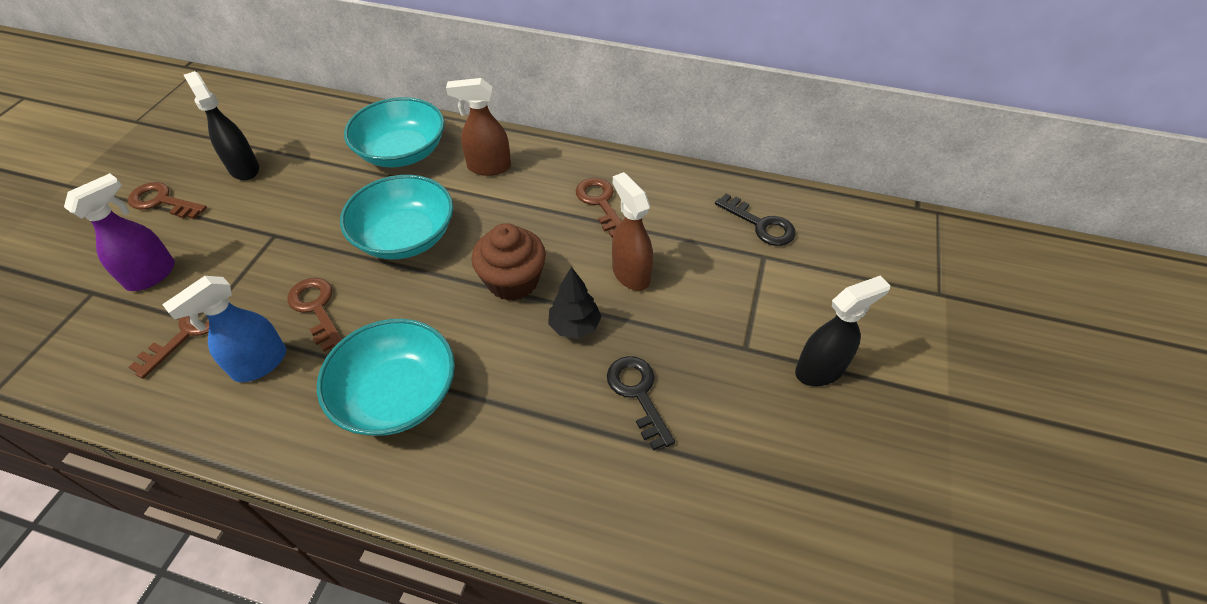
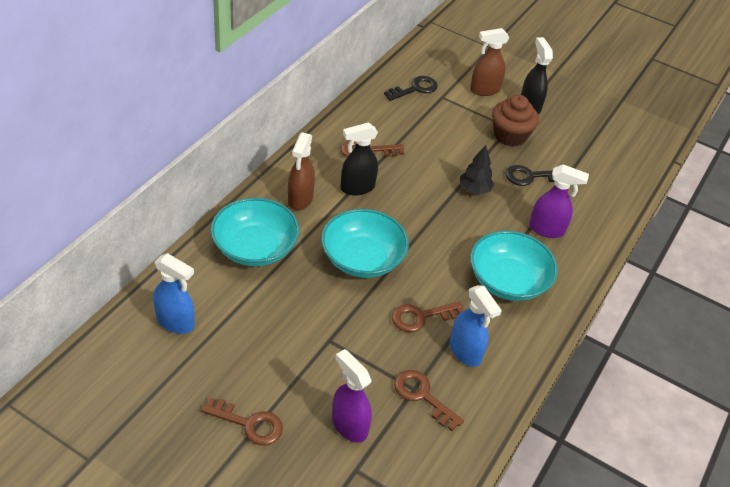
camera: 80 degrees left, 5 degrees down
brown key [128,182,207,219] -> brown key turned 105 degrees counterclockwise [201,397,283,445]
black spray bottle [184,71,259,181] -> black spray bottle moved to [341,122,378,196]
brown cupcake [472,223,546,301] -> brown cupcake moved to [492,95,539,147]
brown spray bottle [612,172,653,291] -> brown spray bottle moved to [470,28,509,96]
none -> blue spray bottle [153,253,195,334]
none -> purple spray bottle [529,164,589,238]

